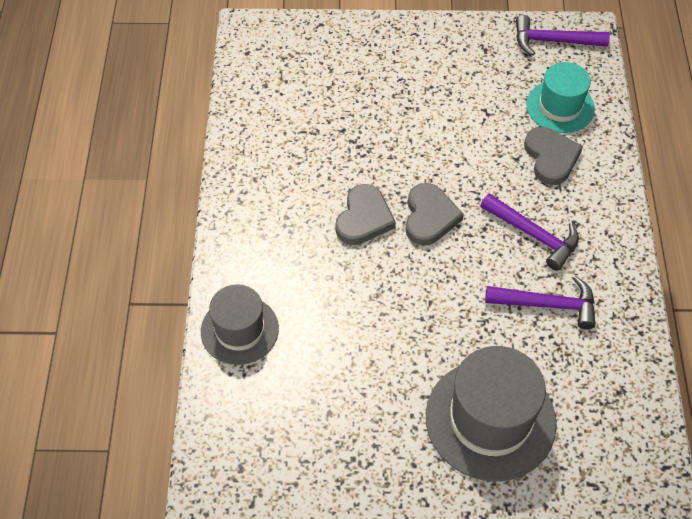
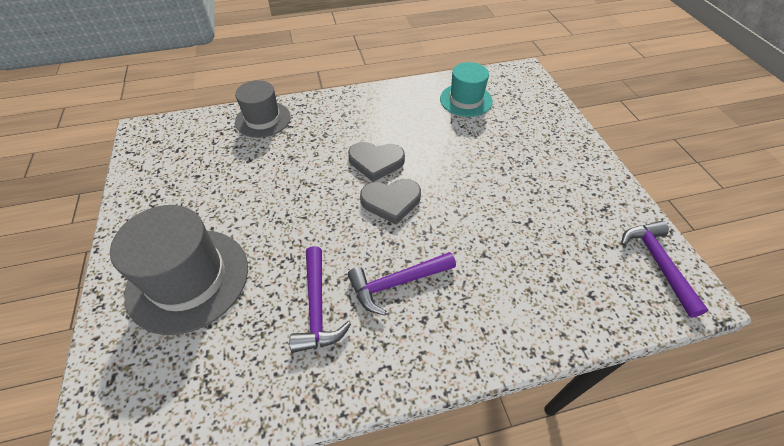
camera: 75 degrees right, 5 degrees down
purple hammer [481,193,579,271] -> purple hammer turned 45 degrees clockwise [348,252,456,315]
grey heart [524,127,583,185] -> none
turquoise hat [526,62,595,133] -> turquoise hat moved to [440,62,493,117]

